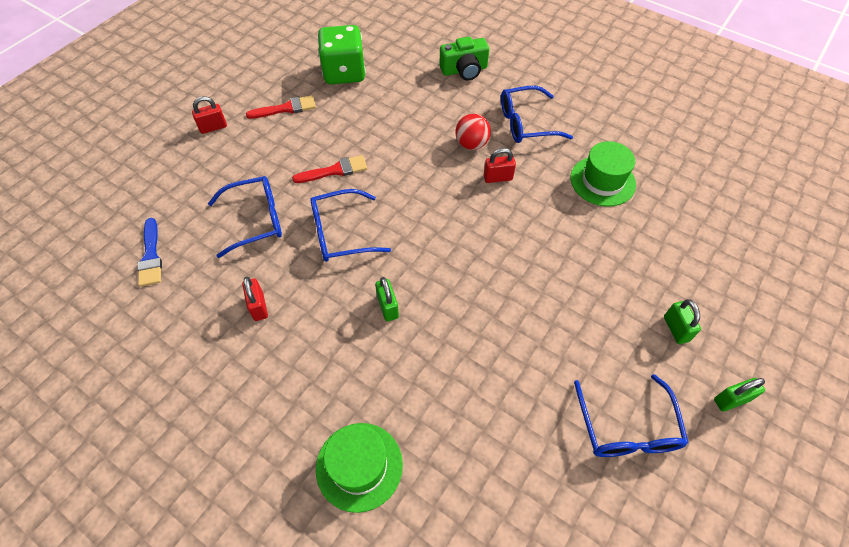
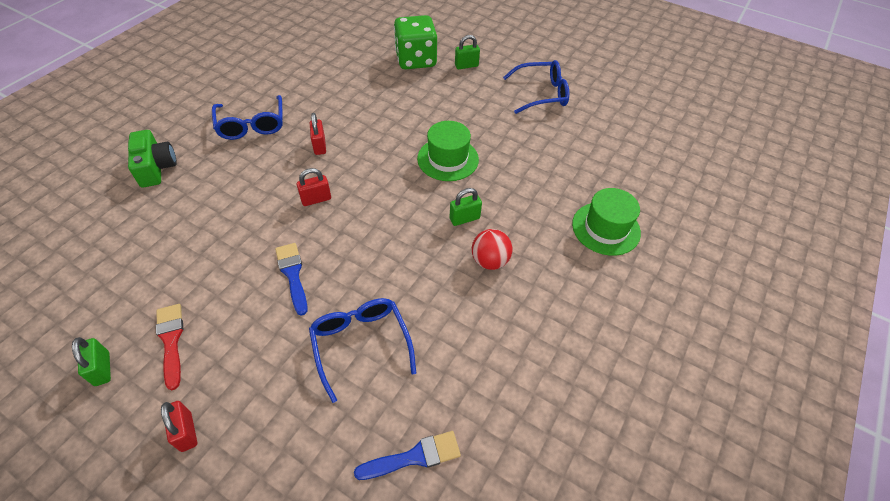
camera: 95 degrees left, 5 degrees down
red padlock [242,277,268,321] -> red padlock moved to [297,168,331,206]
red brush [292,155,367,183] -> blue brush [275,243,308,316]
blue glasses [310,189,391,262] -> none
green dice [318,25,366,84] -> green dice moved to [394,15,437,69]
red ball [456,114,491,150] -> red ball moved to [472,229,512,270]
green hat [570,141,636,207] -> green hat moved to [417,121,479,181]
green padlock [714,378,765,411] -> green padlock moved to [72,337,111,386]

